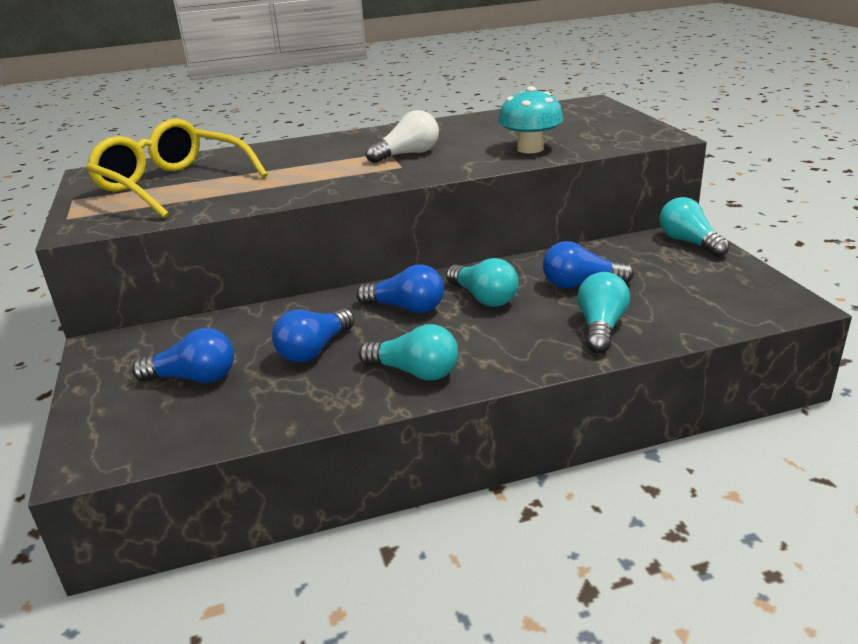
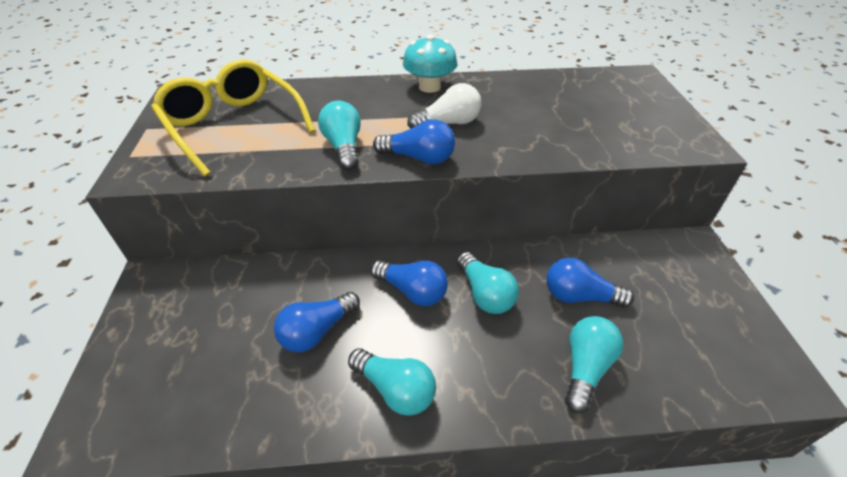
camera: 10 degrees right, 15 degrees up
blue light bulb [132,328,234,383] -> blue light bulb moved to [373,119,455,165]
turquoise mushroom [498,86,563,153] -> turquoise mushroom moved to [403,35,457,93]
turquoise light bulb [659,197,730,257] -> turquoise light bulb moved to [318,101,361,170]

